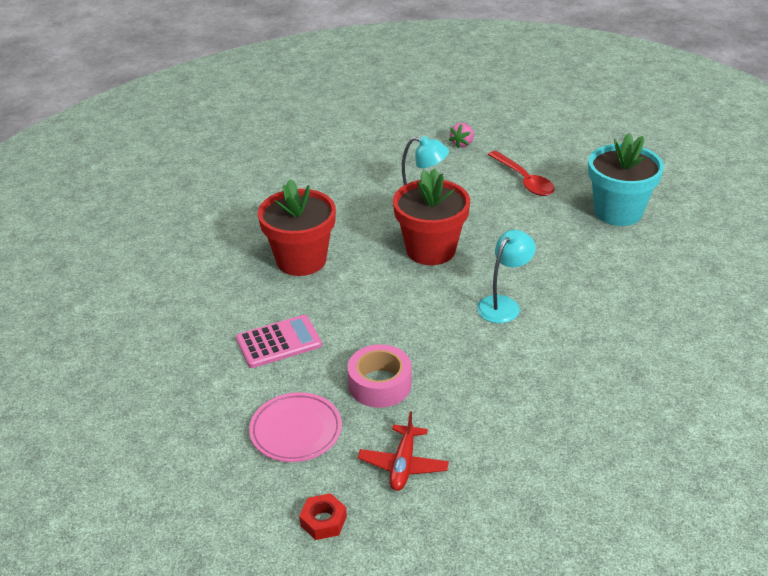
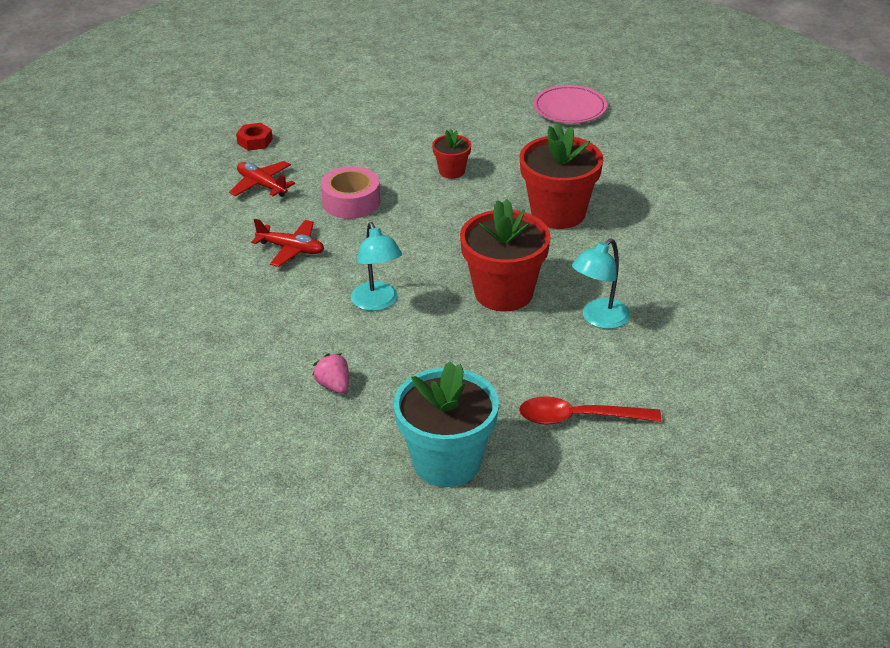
camera: 120 degrees right, 0 degrees up
pink calculator [236,315,322,368] -> red flower pot [432,129,471,179]
pink plate [249,392,342,462] -> pink plate moved to [533,85,607,123]
pink strawberry [449,123,474,148] -> pink strawberry moved to [312,353,349,393]
none -> red plane [251,219,324,267]

